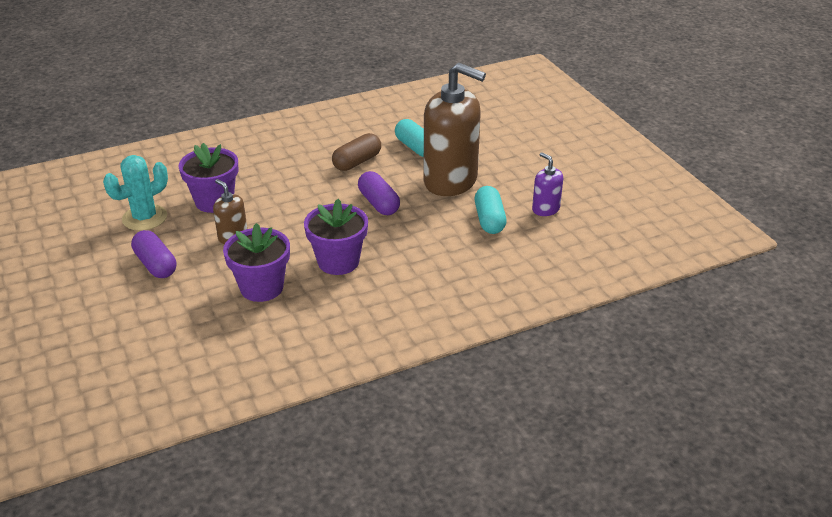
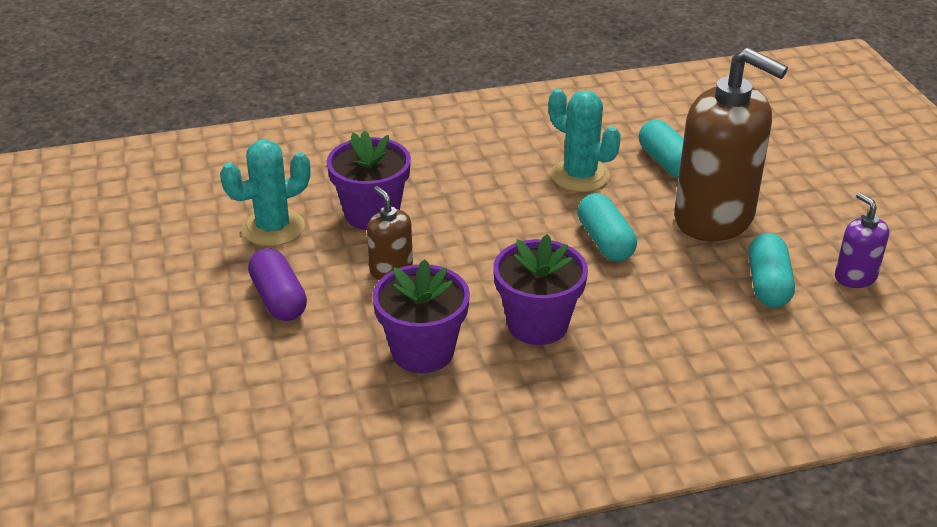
camera: 10 degrees right, 0 degrees up
brown capsule [332,133,381,171] -> turquoise cactus [549,89,621,192]
purple capsule [358,171,400,215] -> turquoise capsule [578,193,637,261]

